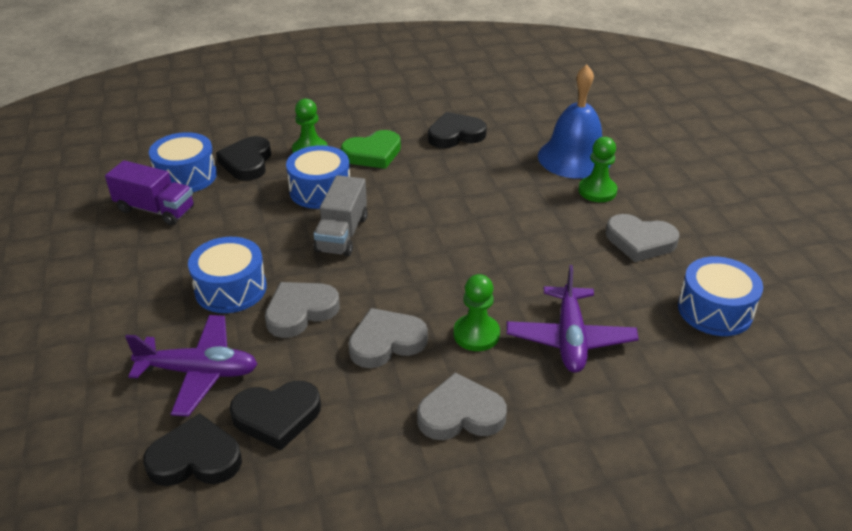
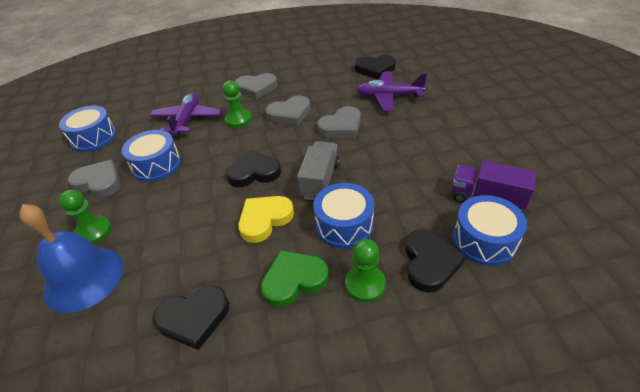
camera: 175 degrees left, 5 degrees up
blue drum [188,237,267,313] -> blue drum moved to [122,130,181,182]
black heart [230,381,321,450] -> black heart moved to [226,150,281,187]
none -> yellow heart [238,196,294,243]

